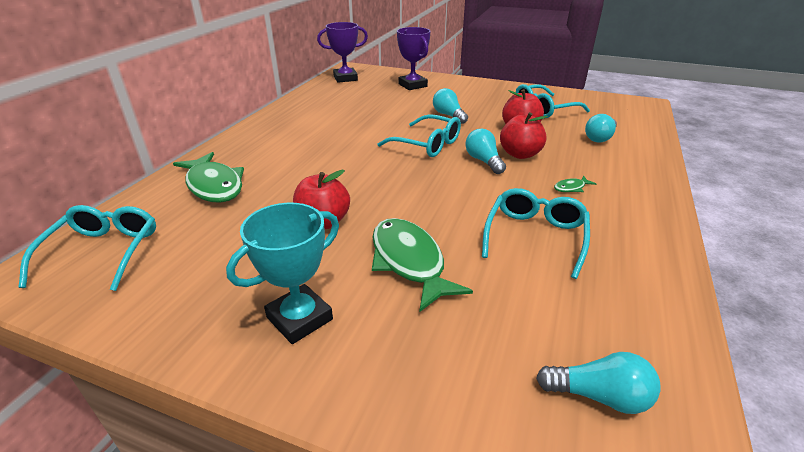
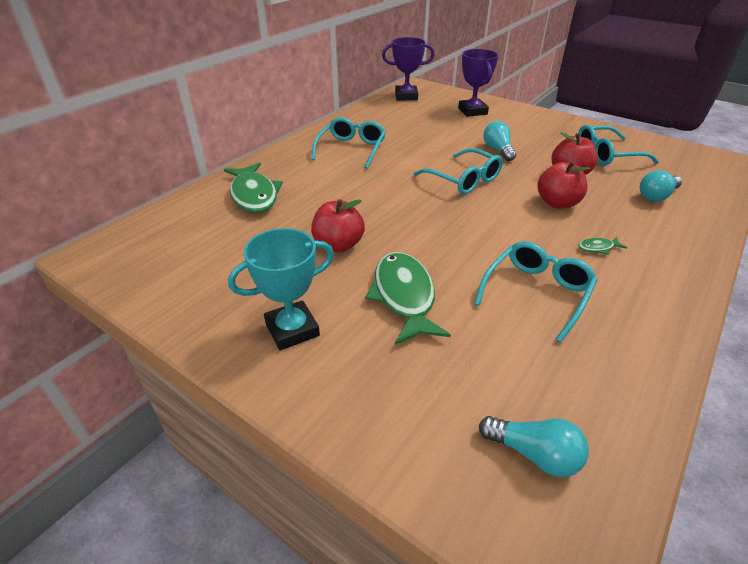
camera: 15 degrees right, 5 degrees up
turquoise glasses [19,205,156,291] -> turquoise glasses moved to [311,117,386,169]
turquoise light bulb [465,129,506,174] -> none

